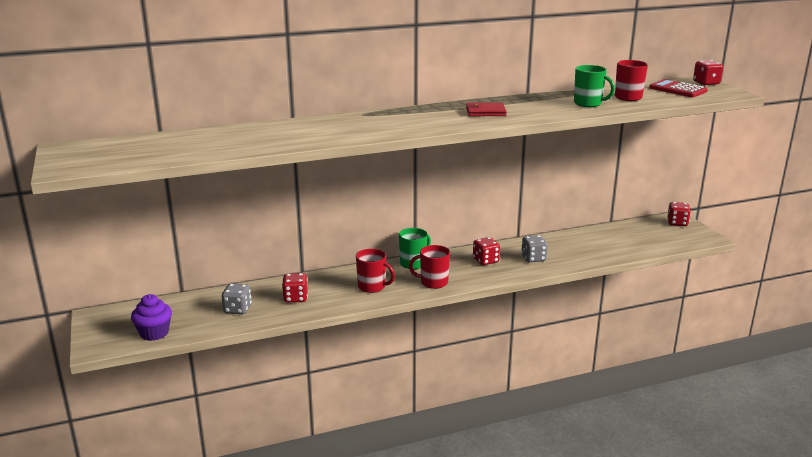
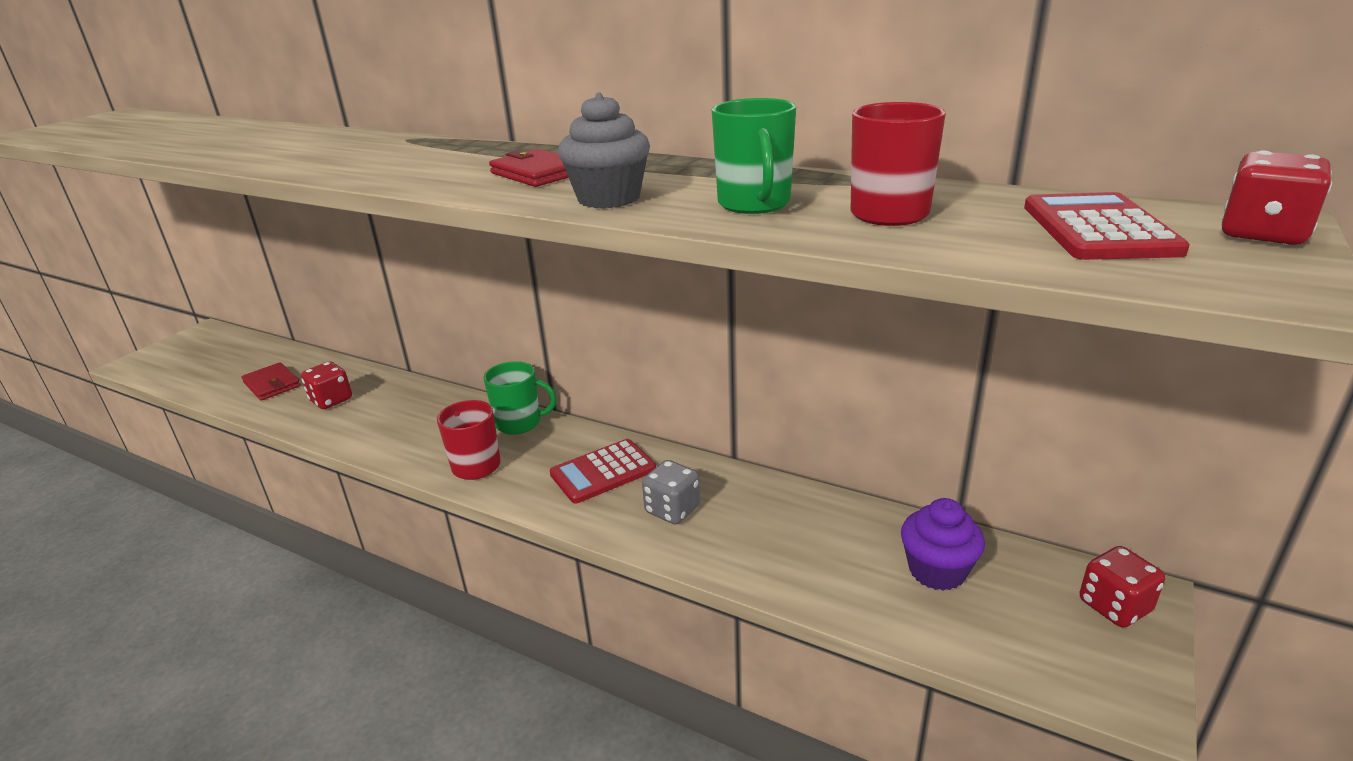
camera: 50 degrees right, 5 degrees up
purple cupcake [131,294,172,341] -> purple cupcake moved to [901,498,985,591]
grey dice [222,284,252,314] -> red wallet [242,362,301,401]
red mug [356,249,395,293] -> none
red dice [473,237,500,265] -> red calculator [550,439,656,503]
none -> grey cupcake [558,92,650,209]

